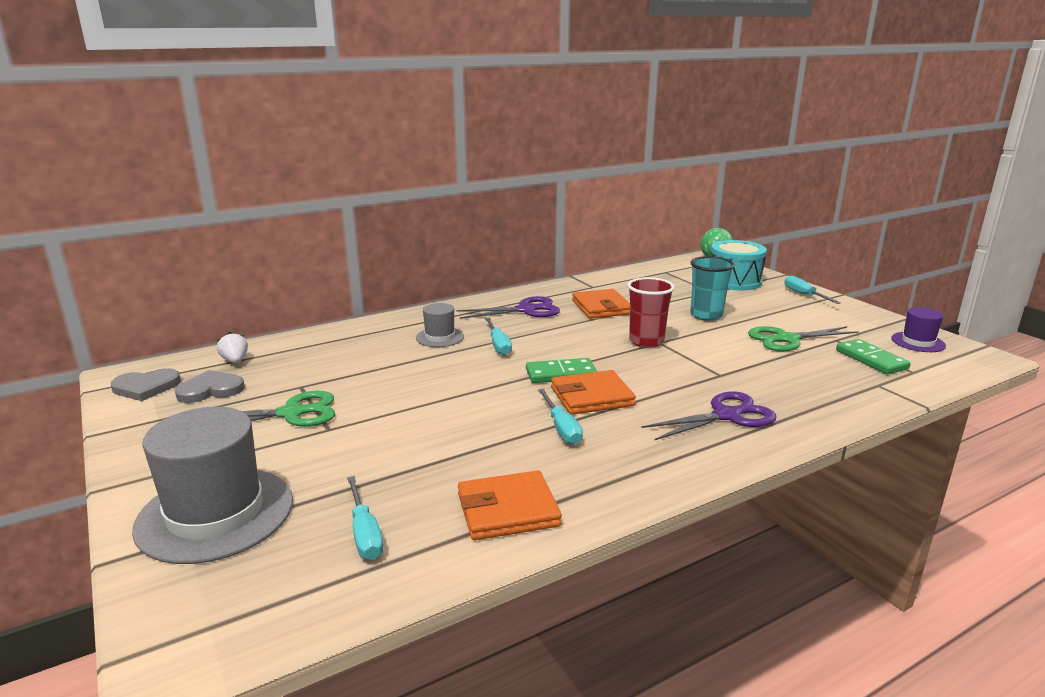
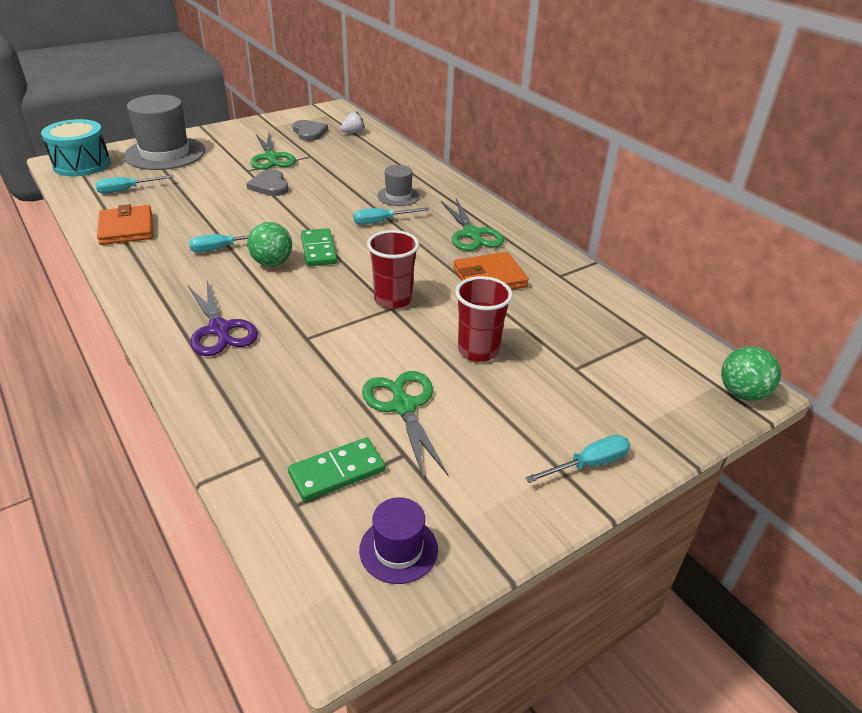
camera: 85 degrees right, 15 degrees up
grey heart [111,368,181,401] -> grey heart moved to [246,169,288,196]
purple scissors [456,296,560,319] -> green scissors [441,199,504,251]
orange wallet [551,370,636,415] -> green ball [247,222,292,266]
turquoise cup [690,256,735,321] -> red cup [455,276,513,362]
turquoise drum [711,240,767,290] -> turquoise drum moved to [41,119,111,176]

